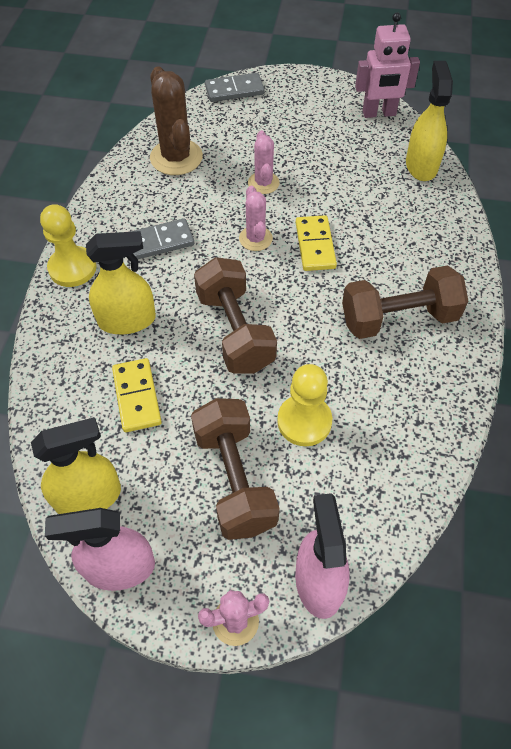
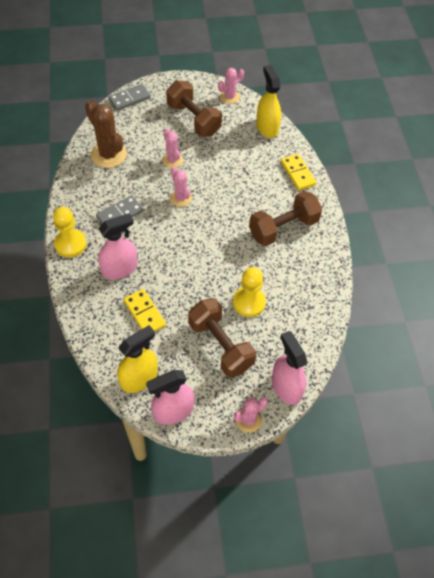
camera: 20 degrees left, 0 degrees up
yellow spray bottle [86,231,156,334] -> pink spray bottle [98,213,138,280]
brown dumbbell [194,257,277,374] -> brown dumbbell moved to [166,80,222,136]
yellow domino [296,215,337,271] -> yellow domino moved to [281,154,317,190]
pink robot [355,12,420,118] -> pink cactus [218,68,244,104]

